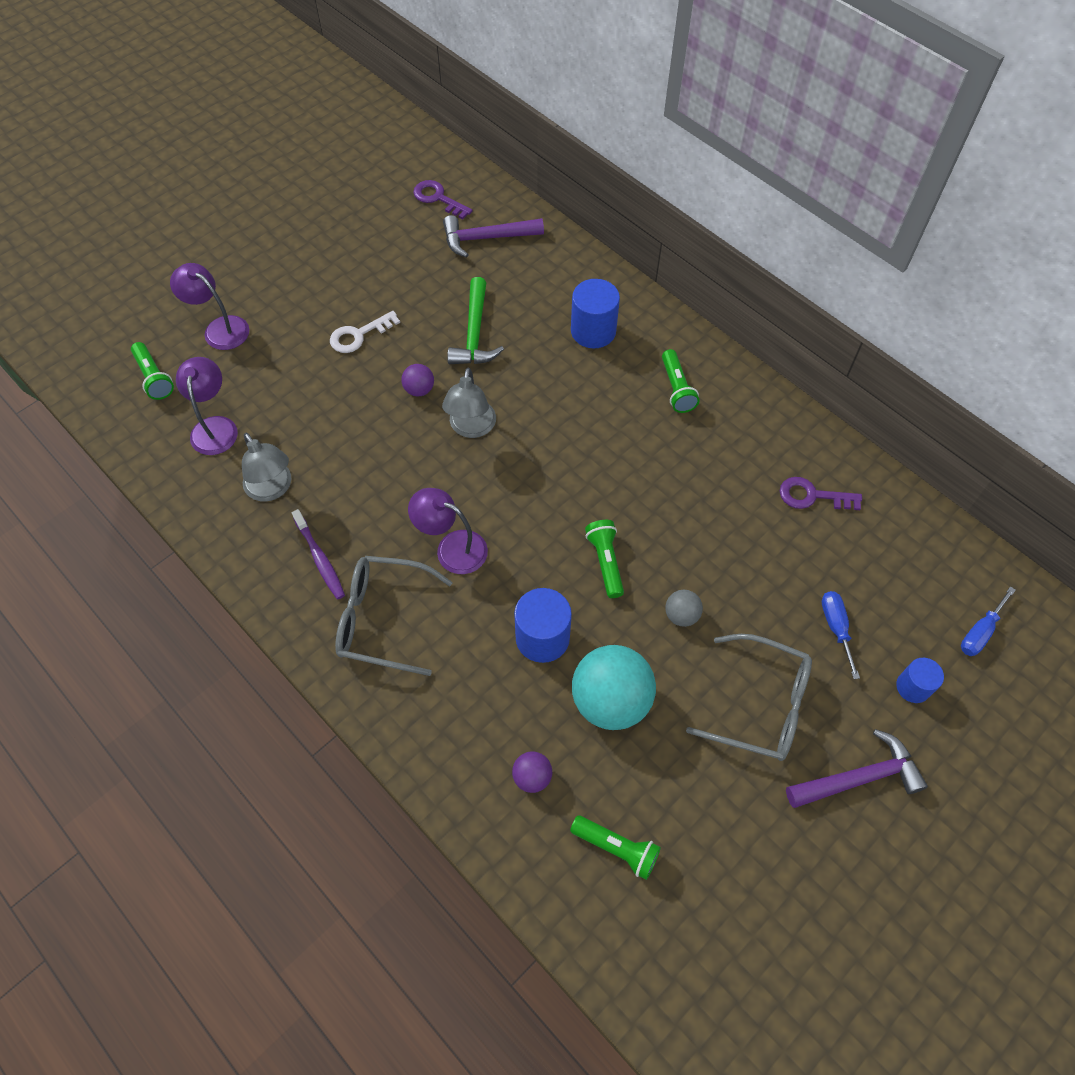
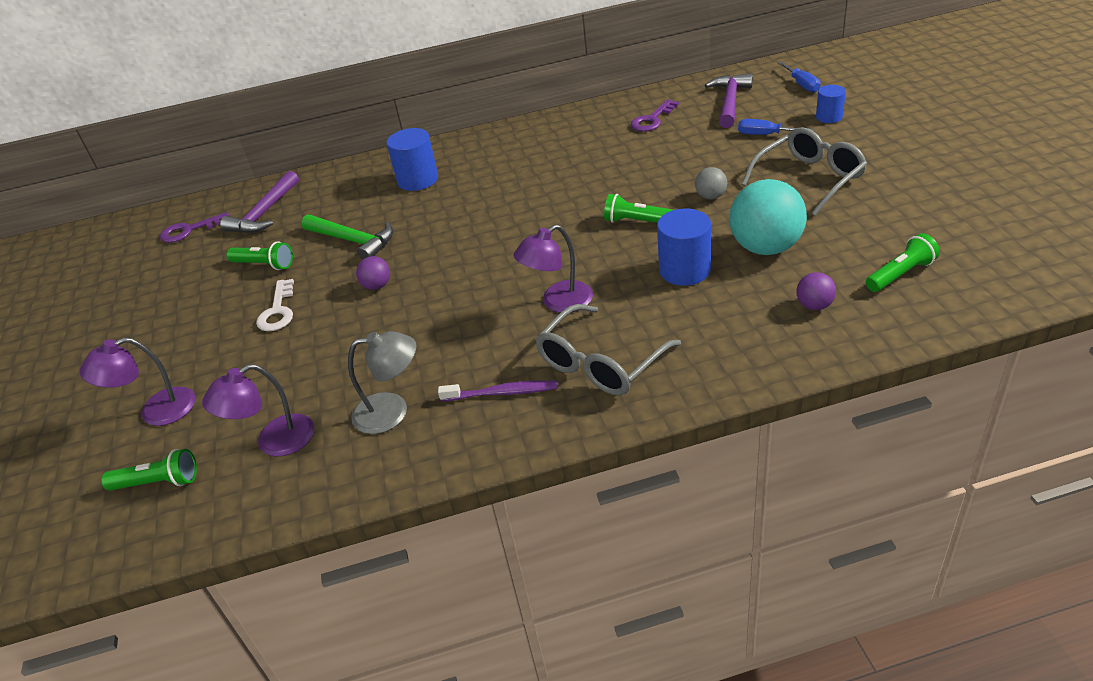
camera: 55 degrees left, 20 degrees down
purple lamp [176,357,238,455] -> purple lamp turned 60 degrees counterclockwise [202,364,314,457]
grey lamp [442,368,496,438] -> none
green flashlight [662,349,700,413] -> green flashlight moved to [227,241,293,270]
purple hammer [786,729,928,808] -> purple hammer moved to [705,73,753,128]

